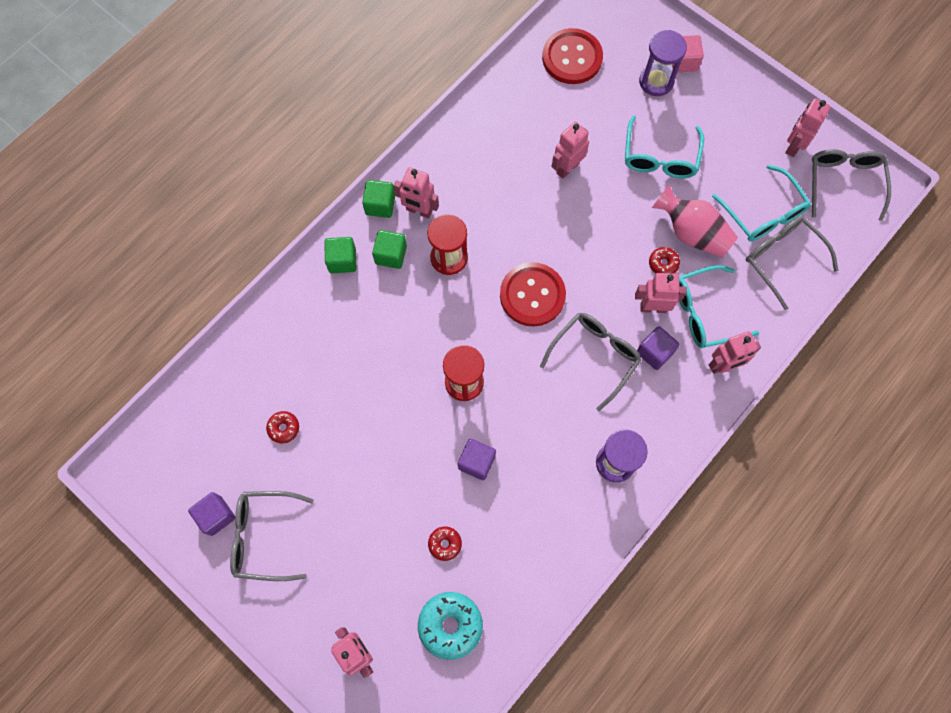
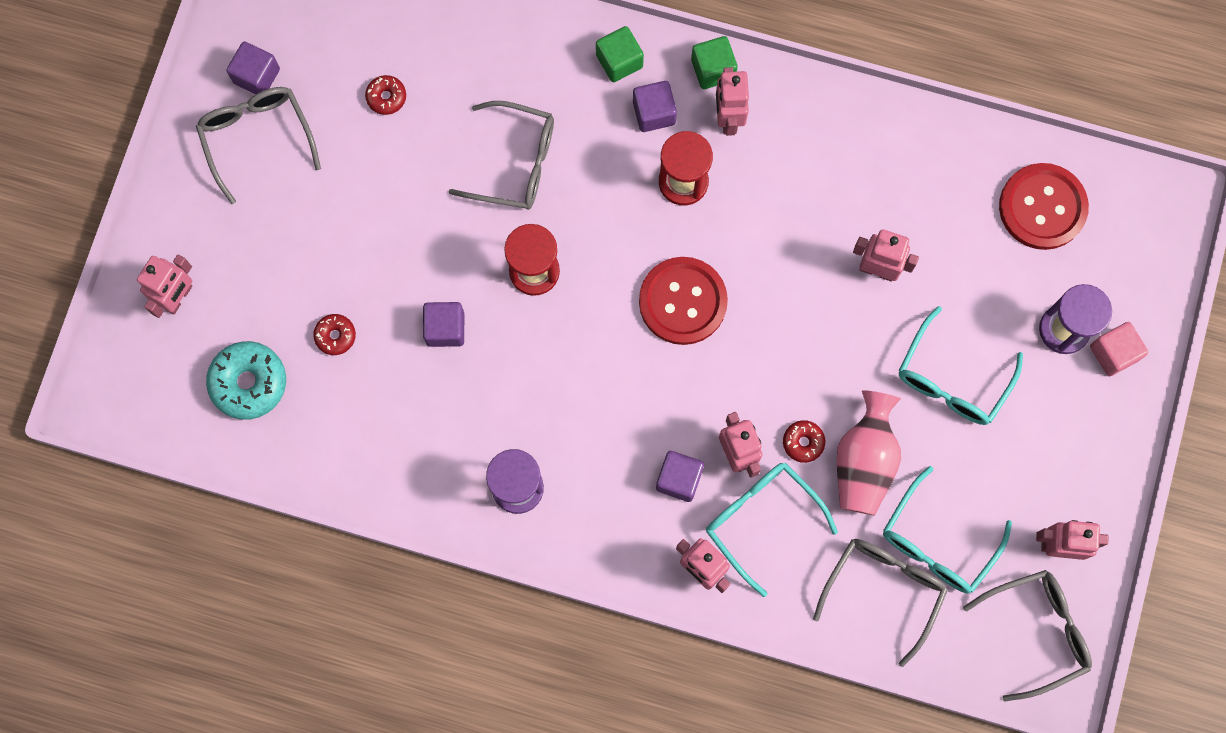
camera: 65 degrees right, 5 degrees up
green cube [372,230,407,269] -> purple cube [633,81,677,132]
grey glasses [540,313,641,411] -> grey glasses moved to [449,101,554,210]
turquoise glasses [625,115,704,178] -> turquoise glasses turned 45 degrees counterclockwise [899,306,1023,425]

